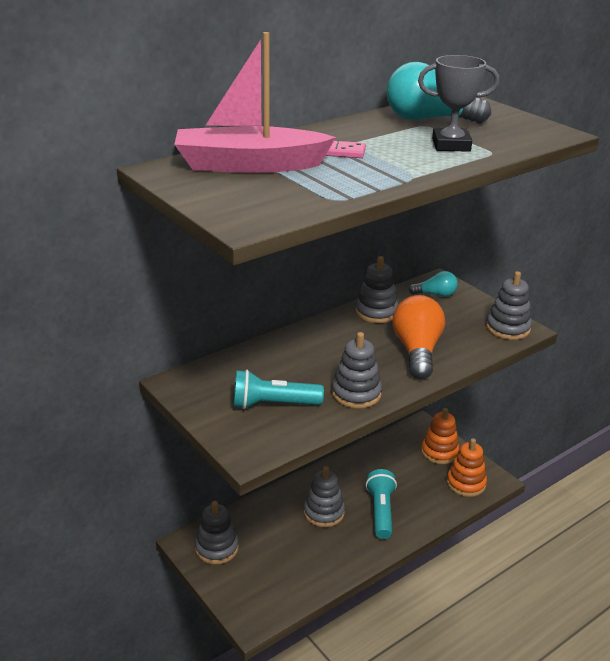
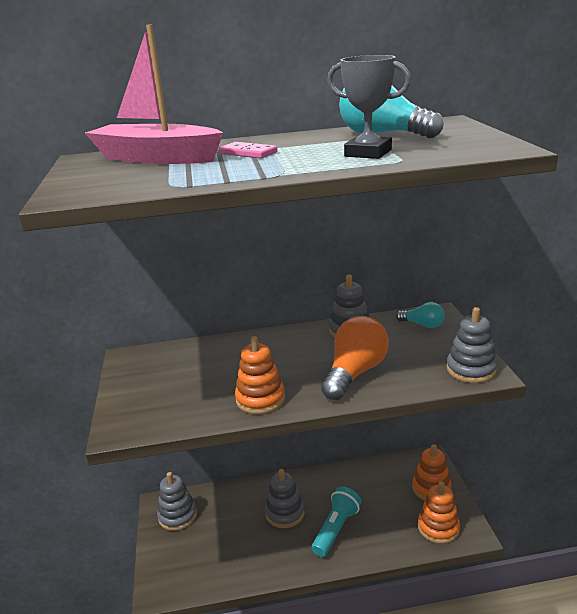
camera: 30 degrees right, 5 degrees down
turquoise flashlight [234,370,324,409] -> none
grey stacking toy [332,332,382,409] -> orange stacking toy [235,336,285,414]

